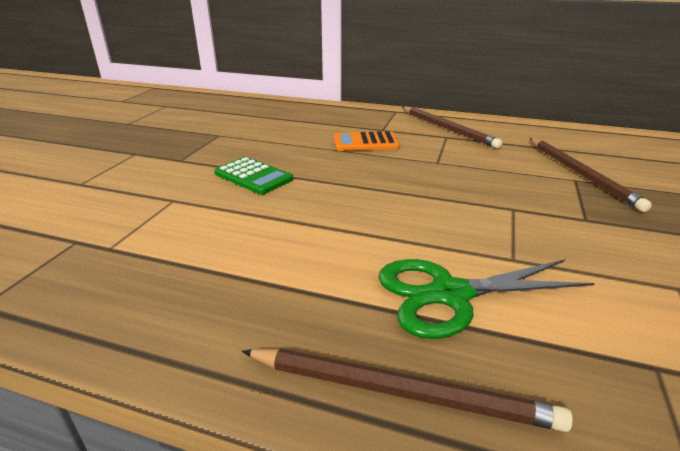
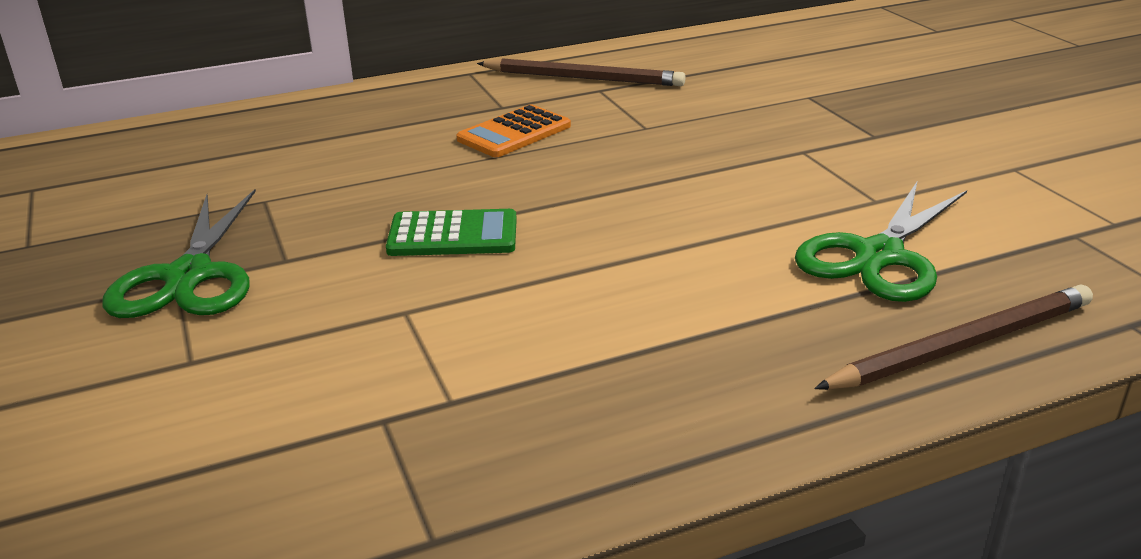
camera: 40 degrees left, 0 degrees up
brown pencil [530,138,652,212] -> none
none -> green scissors [102,189,256,318]

